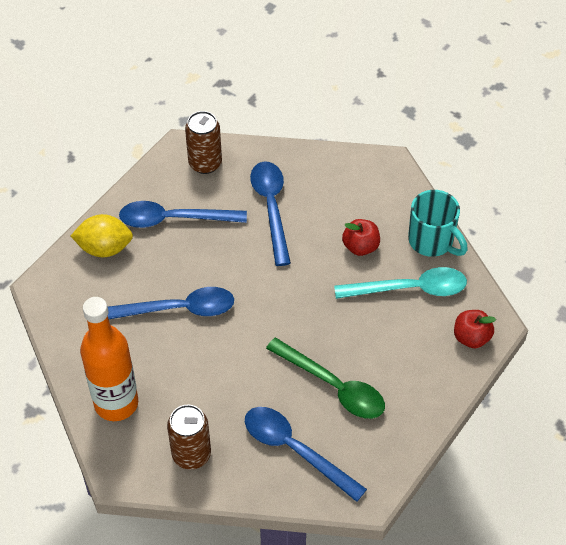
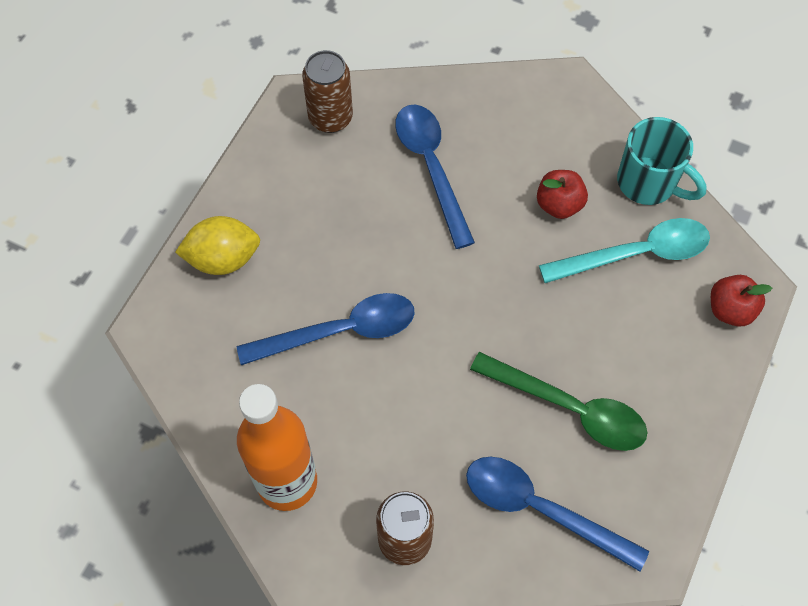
camera: 10 degrees left, 10 degrees up
blue spoon [119,201,247,228] -> none

